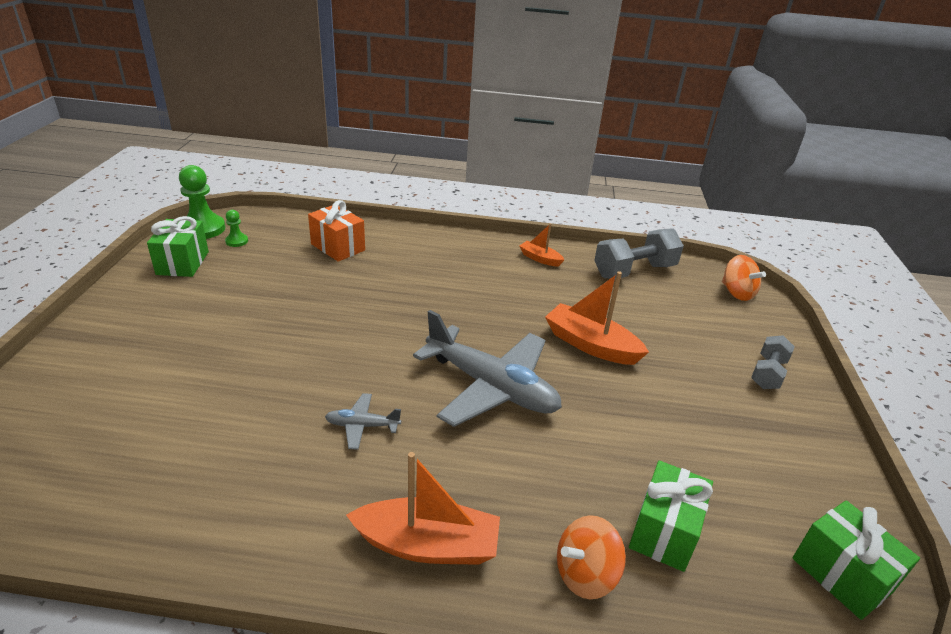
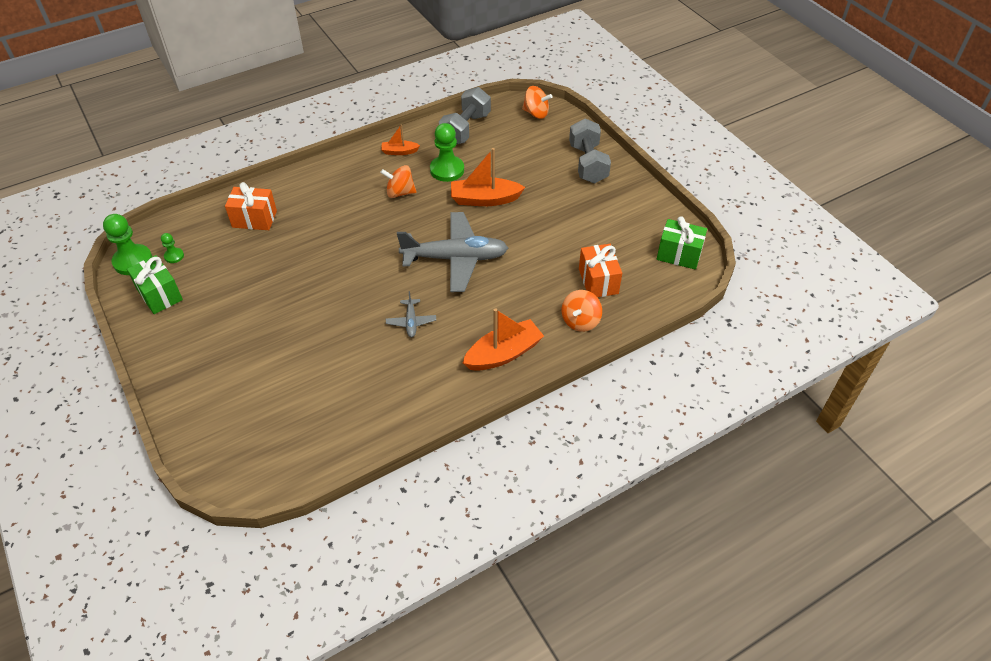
camera: 35 degrees left, 15 degrees up
grey plane [325,393,401,450] -> grey plane turned 60 degrees counterclockwise [386,291,436,337]
green gift [629,460,713,572] -> orange gift [579,244,622,297]
grey dumbbell [751,336,795,389] -> grey dumbbell [569,118,611,183], size x1.64
none -> orange spinning top [380,165,417,198]
none -> green pawn [430,123,464,182]

